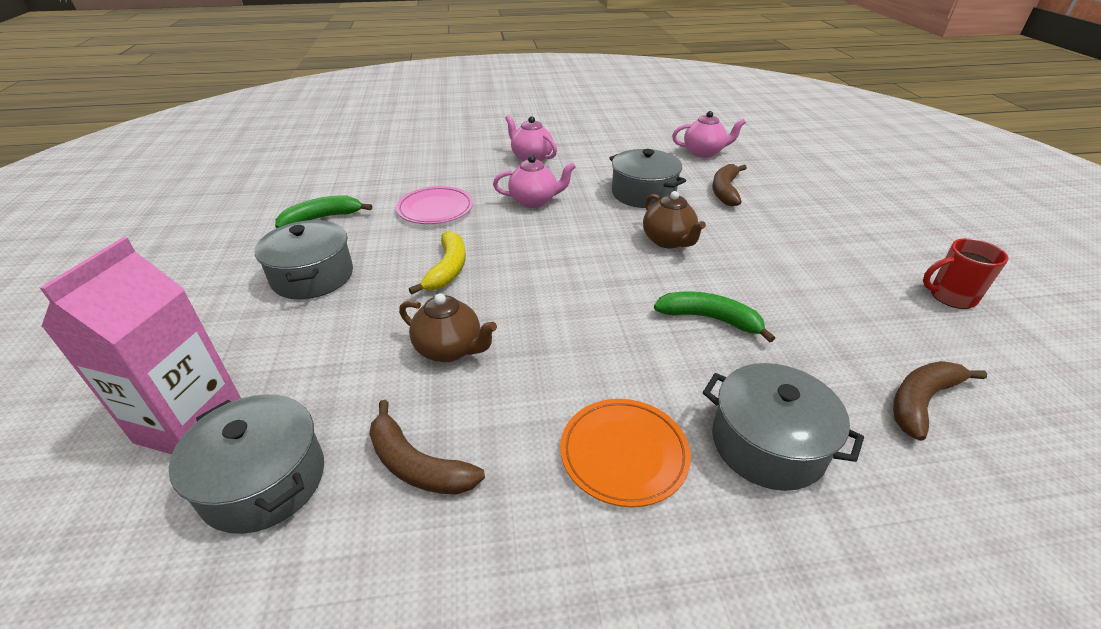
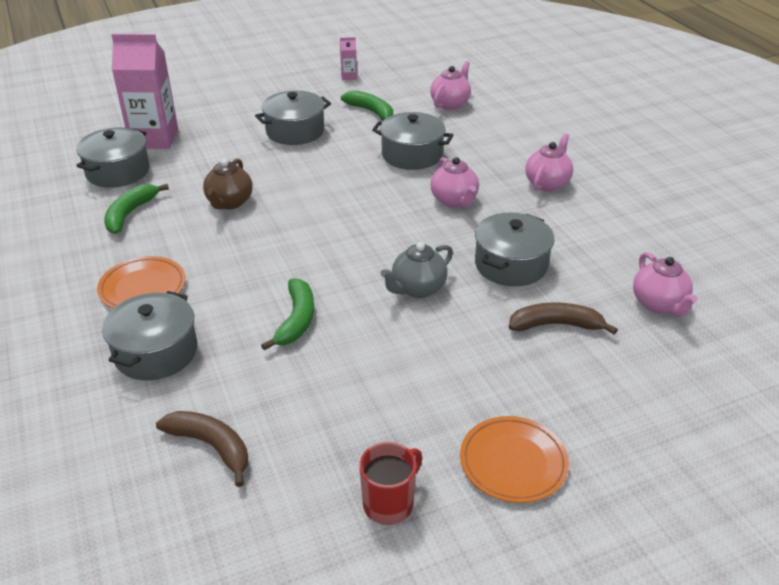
camera: 75 degrees right, 0 degrees up
brown banana [369,400,485,495] -> green banana [104,184,169,234]
pink plate [396,186,473,224] -> grey pot [372,112,453,170]
yellow banana [409,231,466,294] -> none
brown teapot [643,191,706,249] -> grey teapot [381,242,453,298]
red mug [923,238,1009,309] -> red mug turned 60 degrees clockwise [359,442,423,525]
none -> pink carton [340,37,357,80]
none -> pink teapot [430,61,471,110]
none -> orange plate [460,416,569,503]

